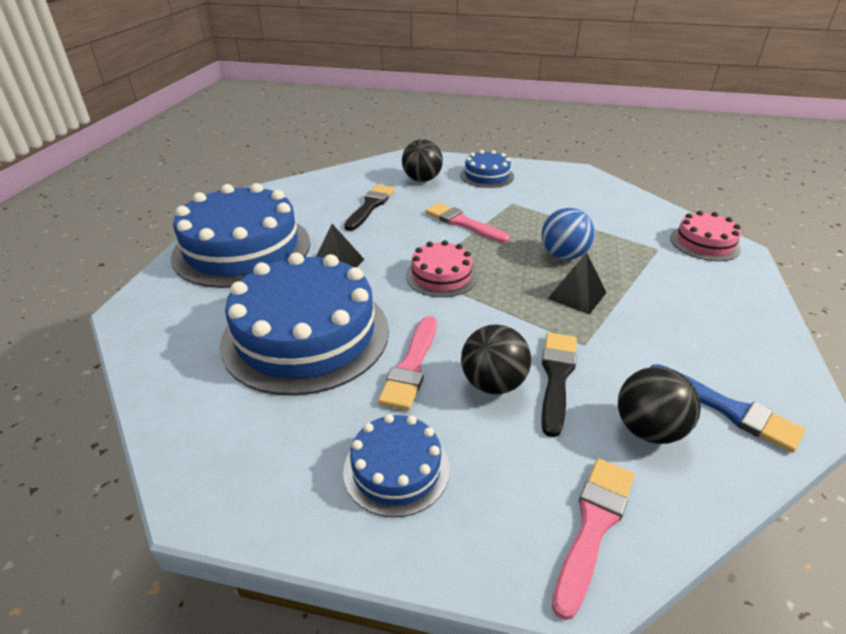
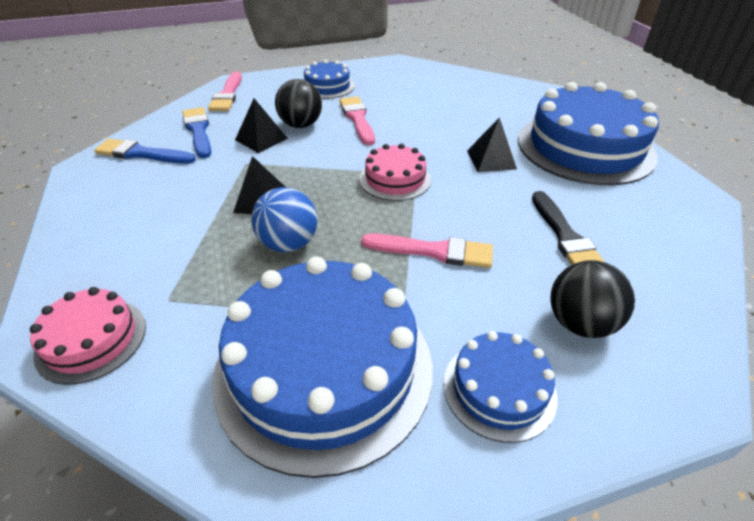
camera: 150 degrees right, 5 degrees up
blue cake [220,253,389,396] -> blue cake moved to [212,257,433,478]
black brush [541,333,577,437] -> black pyramid [235,99,288,153]
black ball [618,367,701,444] -> blue brush [183,107,211,158]

